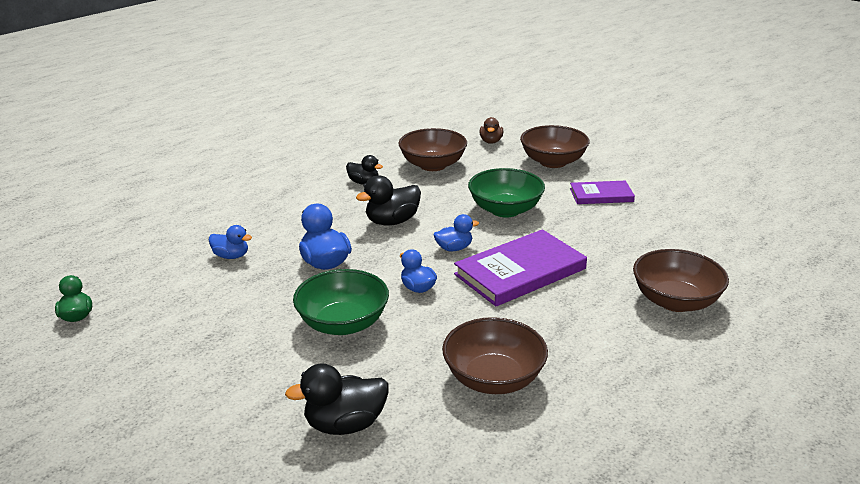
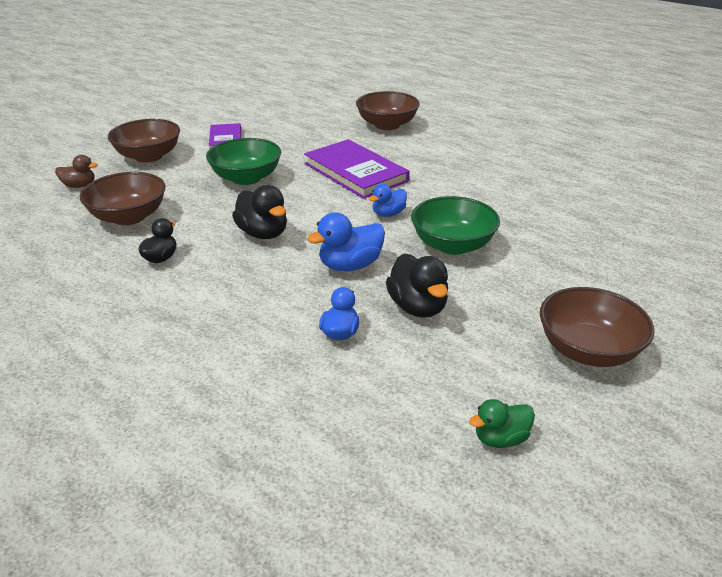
camera: 95 degrees left, 5 degrees up
black duck [285,363,389,435] -> black duck moved to [386,253,448,318]
blue duck [433,214,479,251] -> none
brown bowl [442,317,548,394] -> brown bowl moved to [540,287,655,367]

